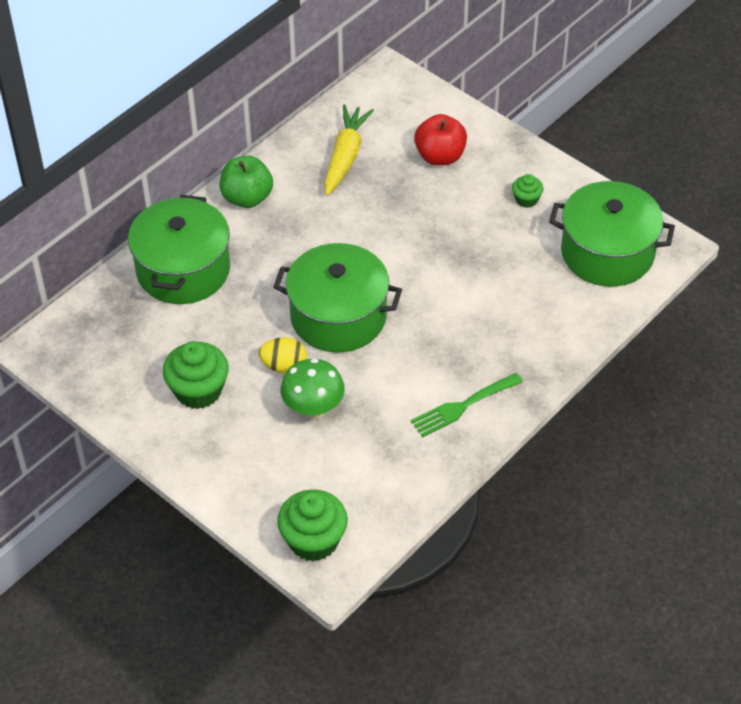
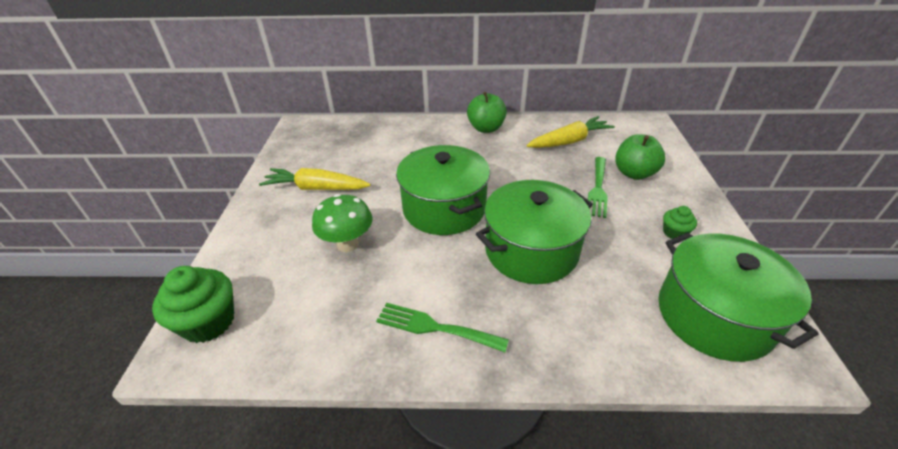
camera: 50 degrees right, 10 degrees down
green pot [128,195,230,304] -> green pot moved to [476,180,593,284]
green cupcake [163,341,229,409] -> yellow carrot [259,168,371,190]
yellow egg [259,337,307,374] -> none
red apple [414,114,467,165] -> green apple [615,134,665,180]
none -> green fork [588,157,608,218]

